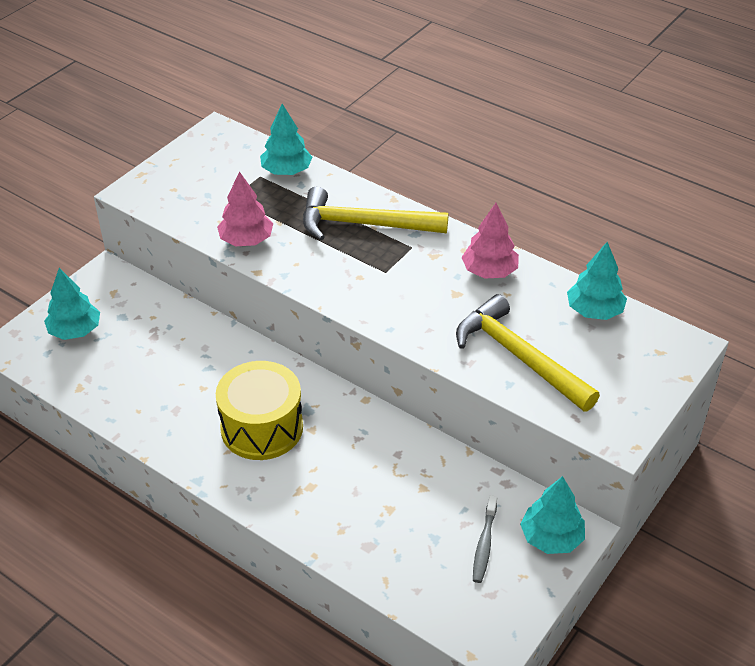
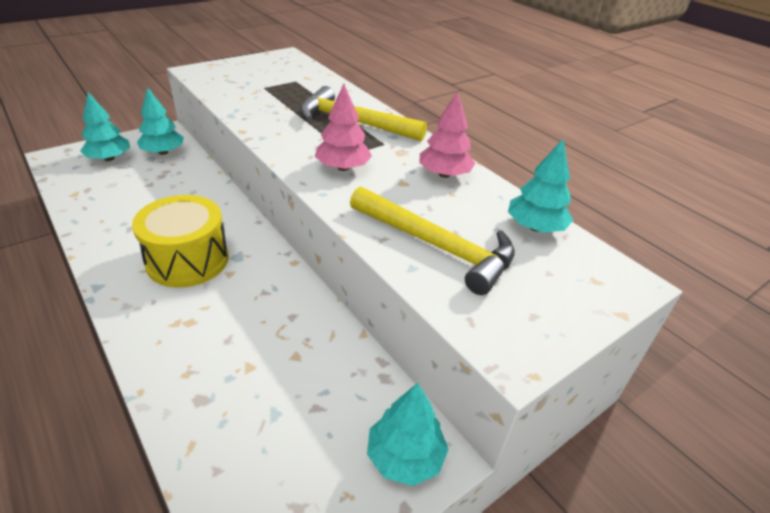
camera: 15 degrees right, 5 degrees down
pink tree [217,171,273,246] -> pink tree moved to [315,84,372,171]
turquoise tree [260,104,312,175] -> turquoise tree moved to [137,87,184,155]
yellow hammer [456,294,600,412] -> yellow hammer turned 150 degrees clockwise [350,186,515,295]
grey toothbrush [473,495,497,583] -> none

